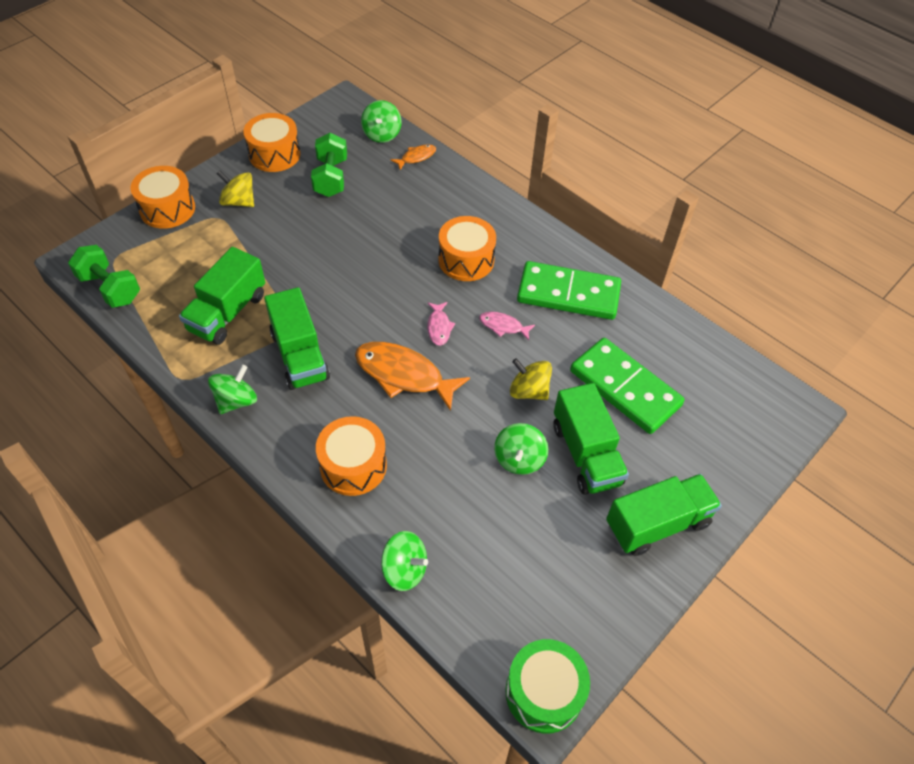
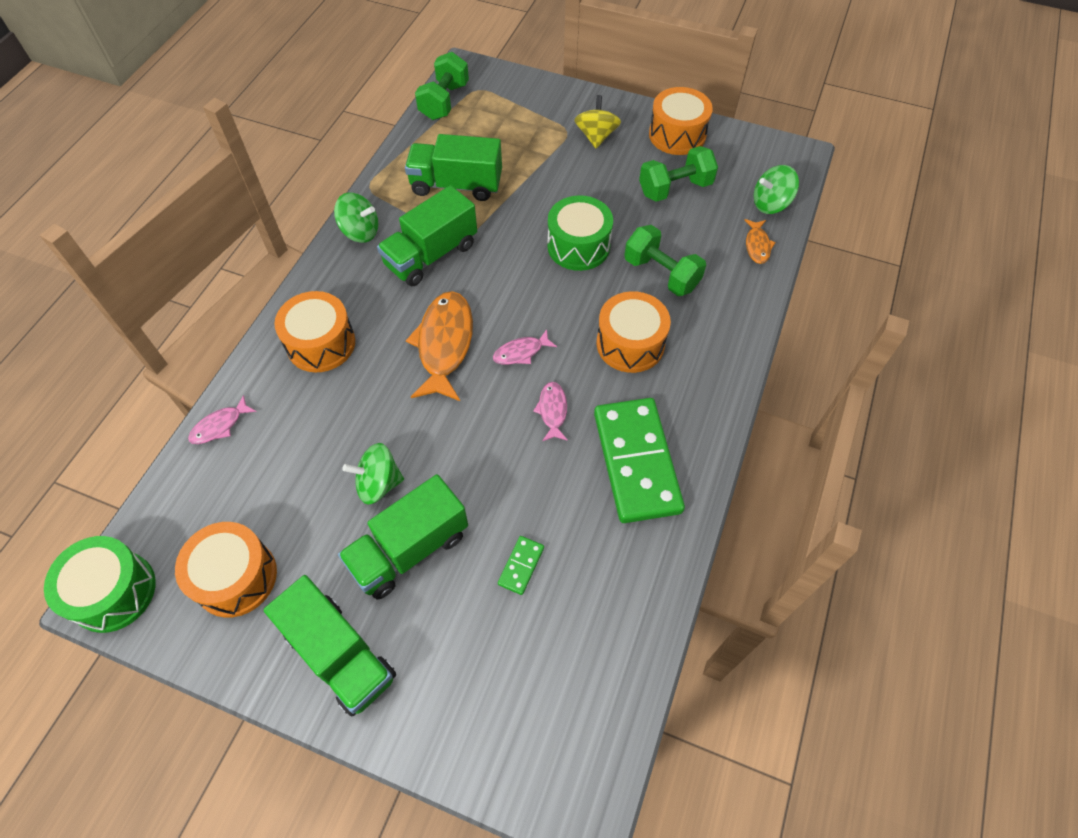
camera: 70 degrees right, 5 degrees up
orange drum [131,166,195,229] -> orange drum moved to [175,522,277,618]
green spinning top [381,531,428,591] -> pink fish [188,395,257,444]
orange fish [390,144,436,170] -> orange fish turned 60 degrees clockwise [745,219,776,264]
yellow spinning top [510,358,552,400] -> none
green domino [570,338,685,434] -> green domino [498,536,544,595], size x0.40
none -> green drum [547,195,613,271]
none -> green dumbbell [624,225,706,296]

